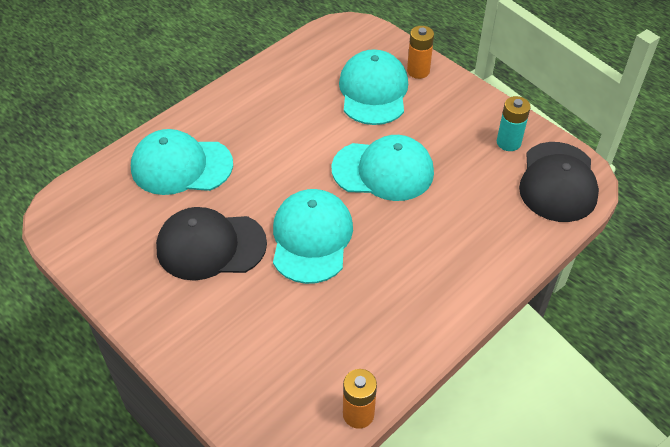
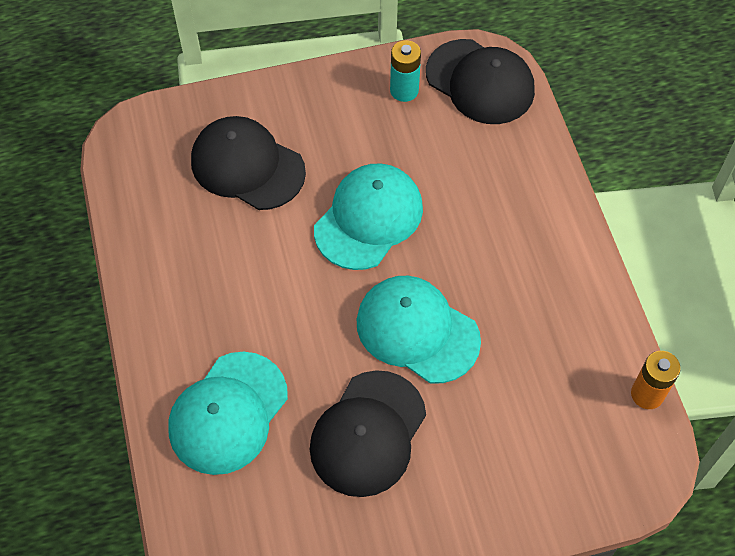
camera: 60 degrees left, 10 degrees up
turquoise cap [339,49,408,125] -> black cap [191,116,306,210]
orange battery [407,26,434,79] -> none

